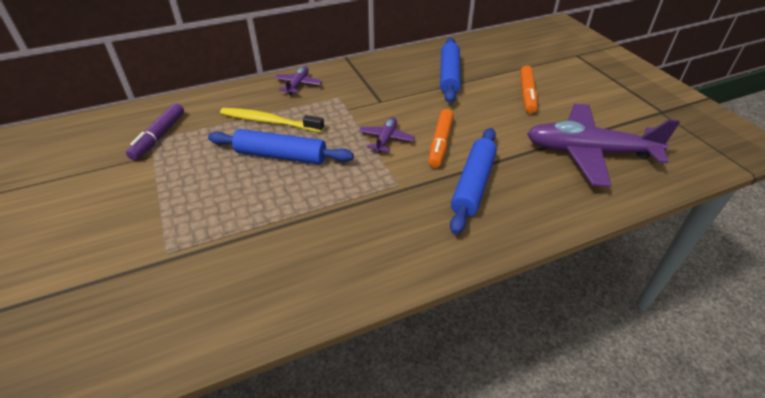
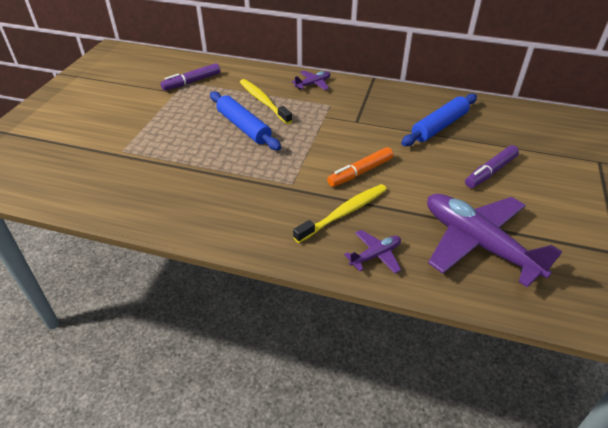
camera: 40 degrees right, 0 degrees up
purple plane [359,117,415,153] -> purple plane moved to [344,230,401,273]
blue rolling pin [450,128,497,235] -> yellow toothbrush [293,184,387,243]
orange marker [520,65,538,113] -> purple marker [465,145,519,188]

